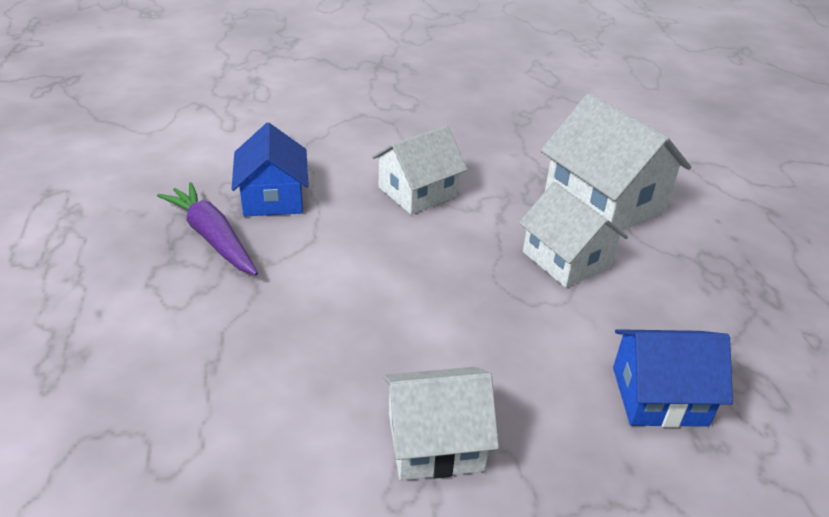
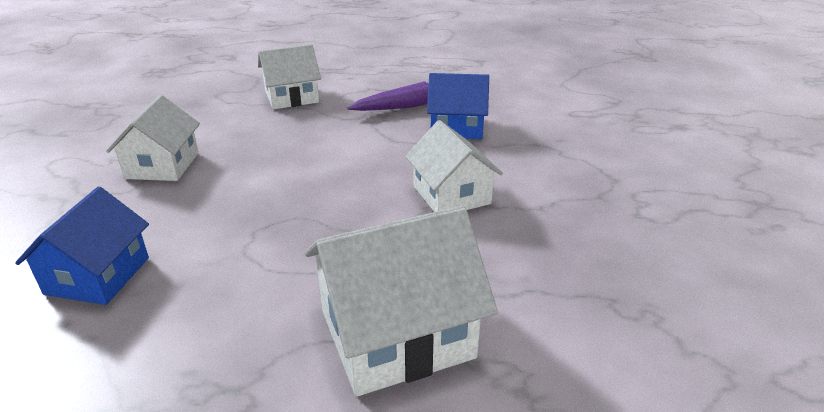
camera: 105 degrees right, 5 degrees down
white house [519,182,628,288] -> white house moved to [258,44,321,109]

